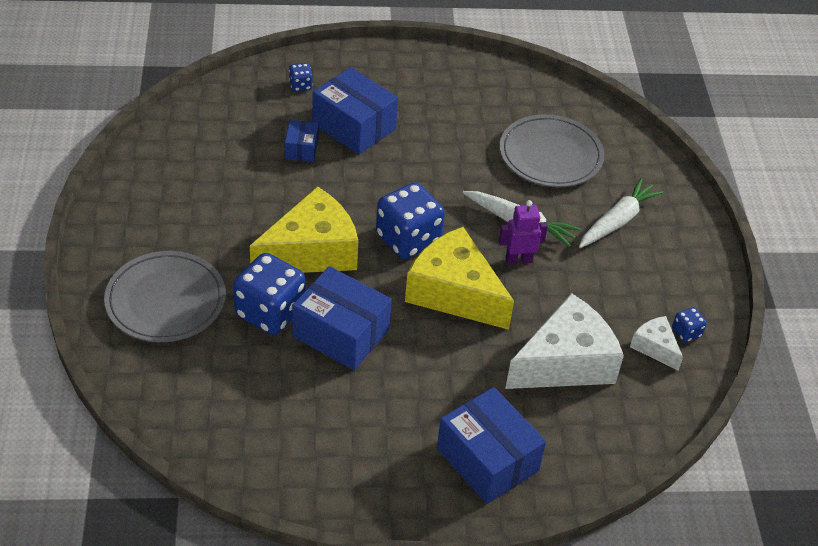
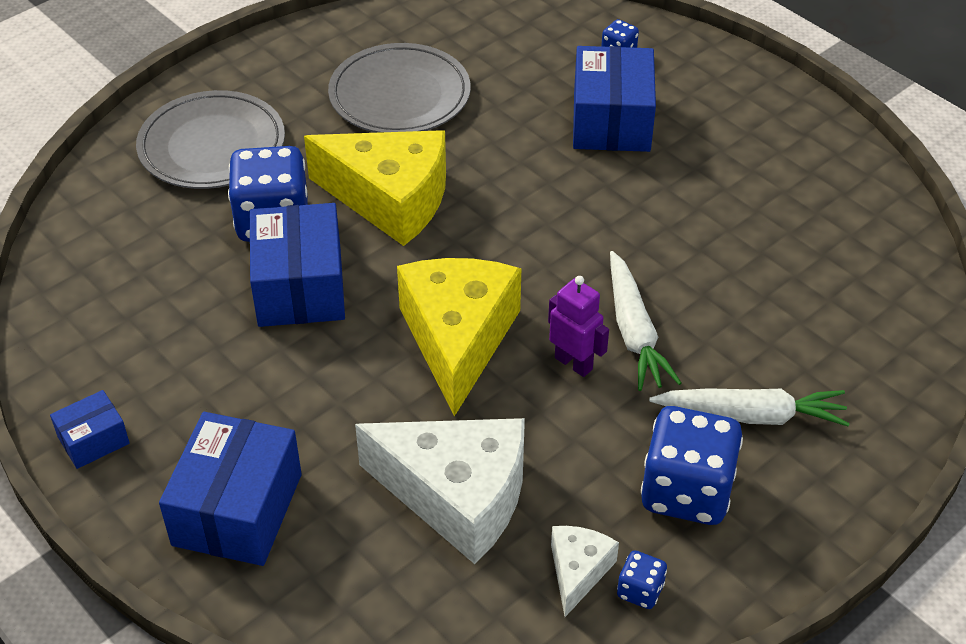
camera: 55 degrees right, 0 degrees up
blue box [285,120,319,162] -> blue box moved to [50,390,130,469]
blue dice [376,182,445,259] -> blue dice moved to [641,406,743,525]
grey plate [500,114,605,187] -> grey plate moved to [328,43,471,133]

